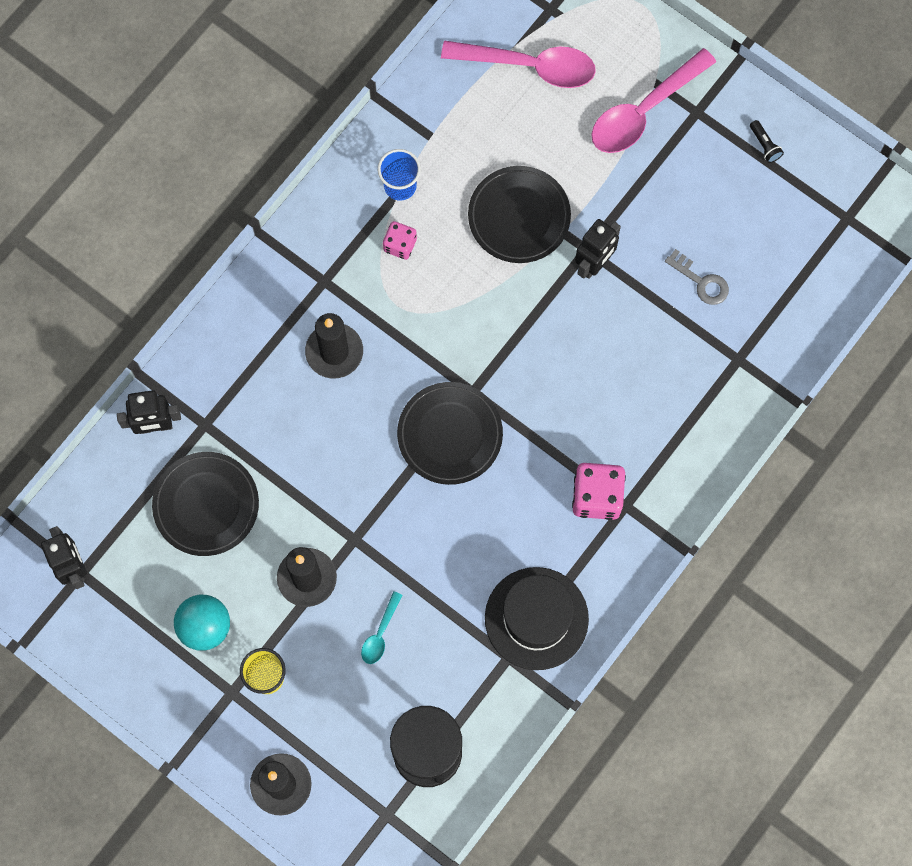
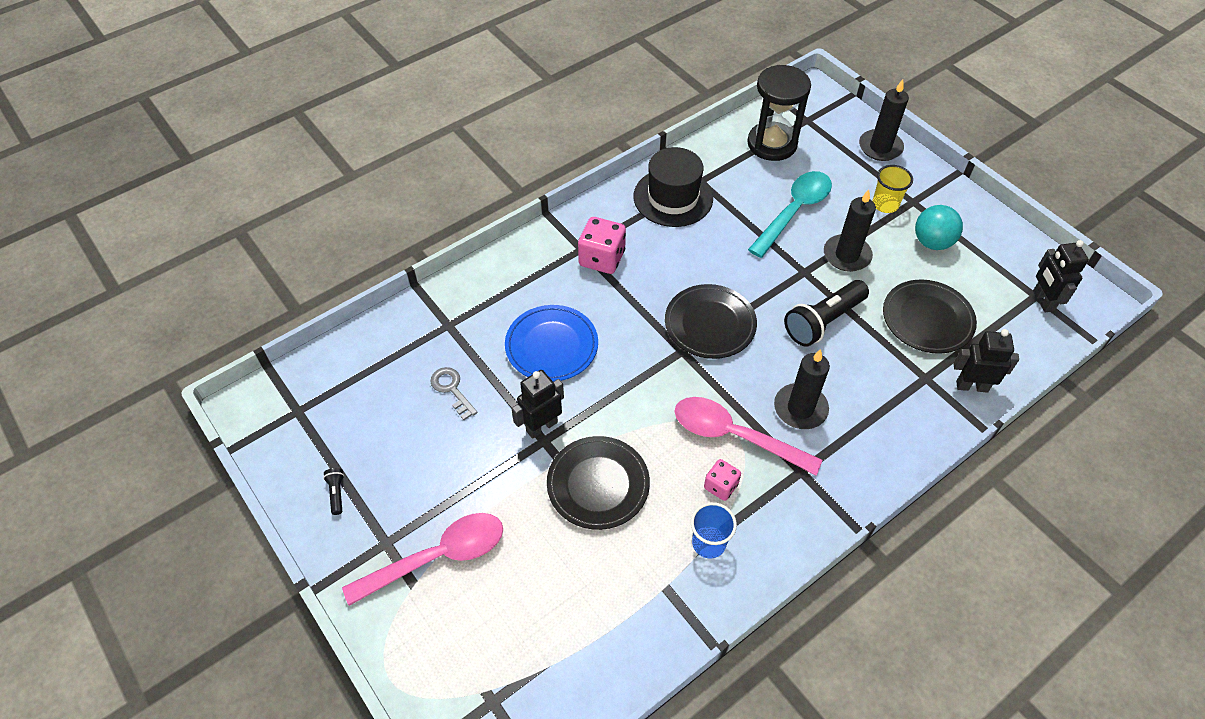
camera: 165 degrees left, 20 degrees down
turquoise spoon [361,591,402,664] -> turquoise spoon [748,171,832,258], size x2.14
pink spoon [441,40,596,88] -> pink spoon moved to [674,397,822,475]
none -> blue plate [505,305,598,382]
none -> black flashlight [784,280,869,346]

